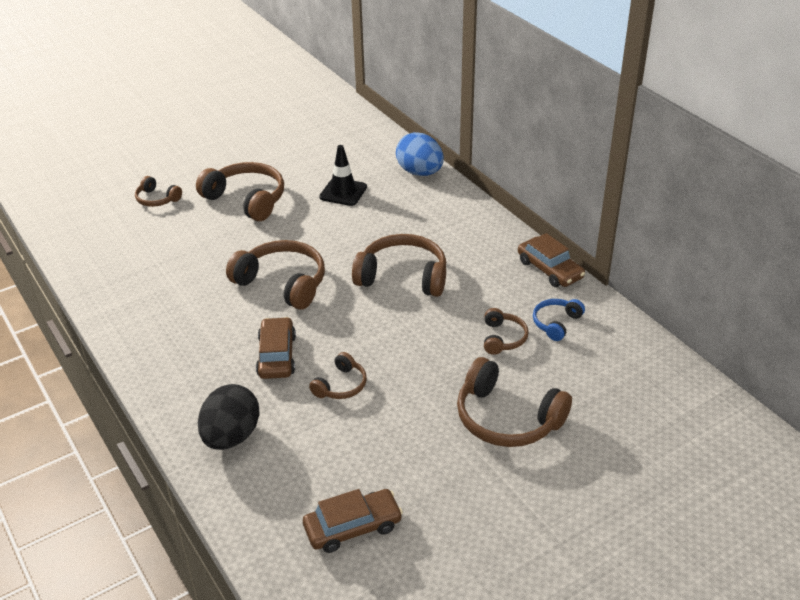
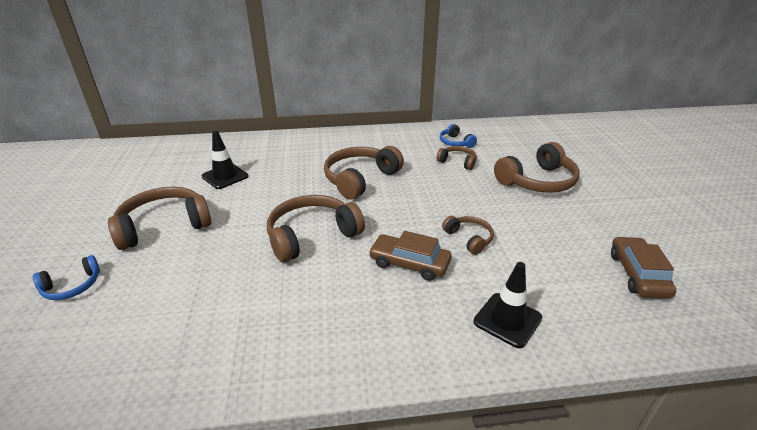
camera: 65 degrees left, 5 degrees down
brown headphones [135,176,182,207] -> blue headphones [33,255,100,300]
black egg [198,384,260,450] -> black traffic cone [474,262,542,348]
blue egg [396,132,444,176] -> none
brown car [518,233,585,287] -> none

